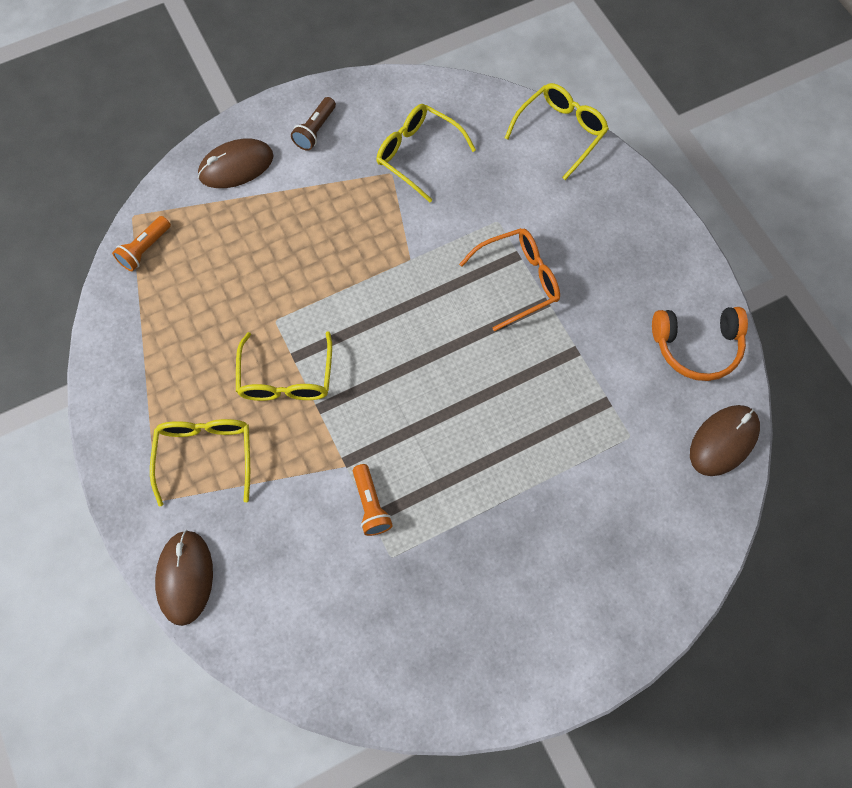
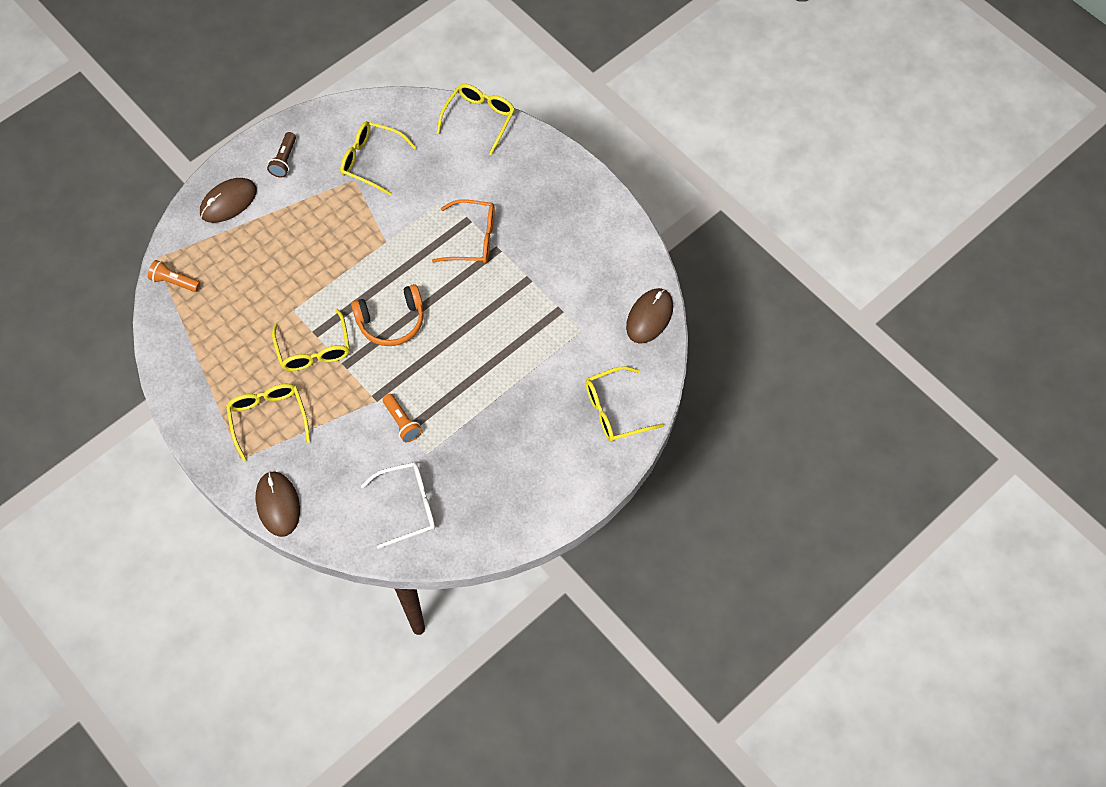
camera: 15 degrees left, 5 degrees down
orange flashlight [112,216,171,271] -> orange flashlight turned 90 degrees clockwise [148,260,201,292]
orange glasses [459,228,560,331] -> orange glasses turned 45 degrees clockwise [432,199,495,263]
orange headphones [652,307,748,381] -> orange headphones moved to [351,284,424,346]
none -> white glasses [361,462,435,549]
none -> yellow glasses [585,366,664,442]

